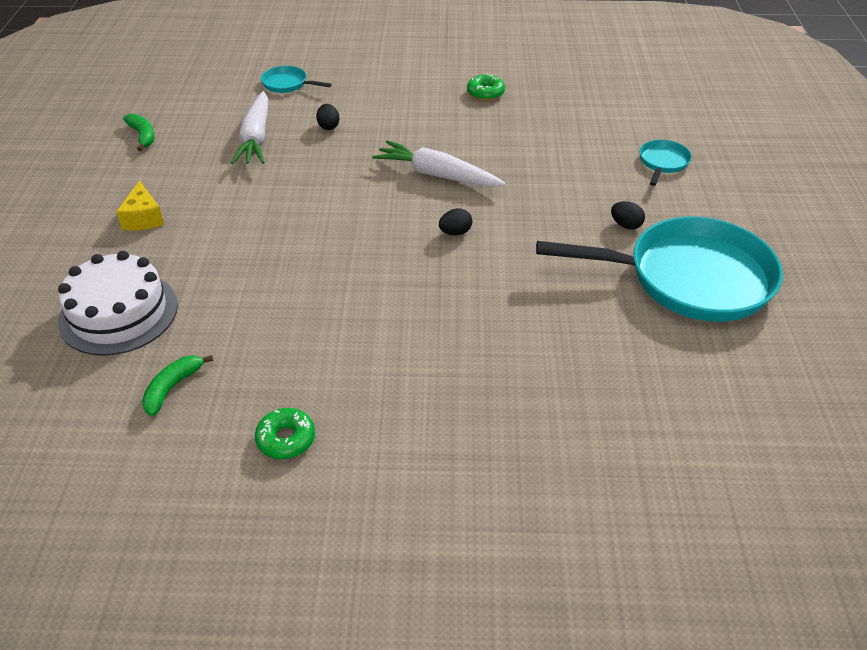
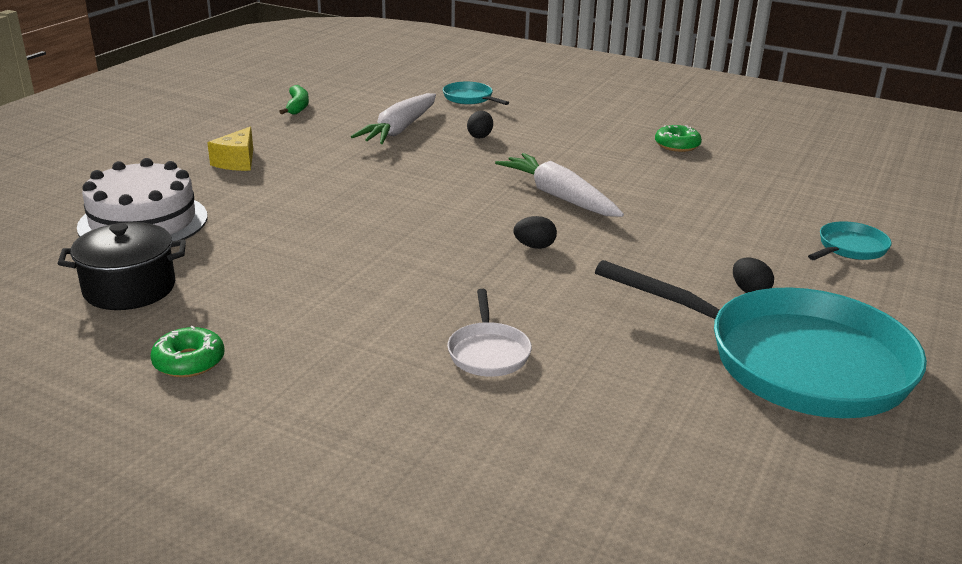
camera: 25 degrees right, 15 degrees down
green banana [142,355,214,416] -> black pot [58,222,186,310]
none -> white pan [447,289,532,377]

